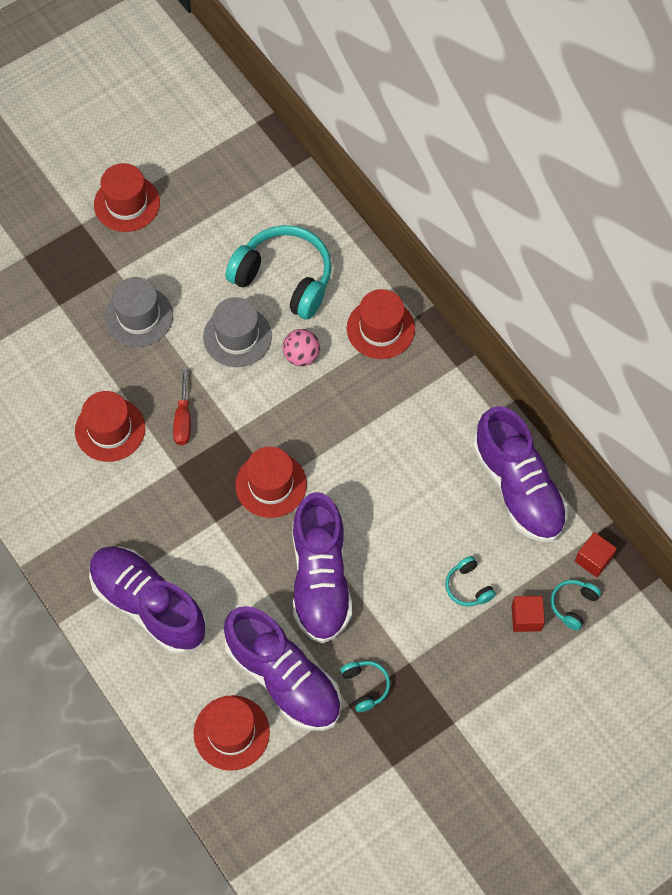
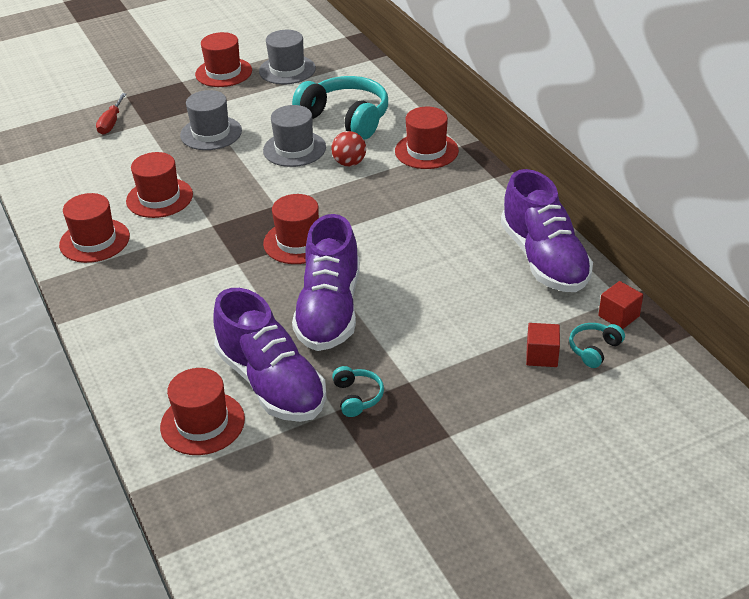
camera: 10 degrees right, 25 degrees down
purple shoe [89,546,207,654] -> none
red screwdriver [173,369,191,445] -> red screwdriver moved to [96,93,126,135]
pink ball [283,329,320,366] -> red ball [331,131,366,166]
turquoise headphones [445,556,496,607] -> none
none -> red hat [59,193,130,263]
none -> grey hat [259,30,316,84]

